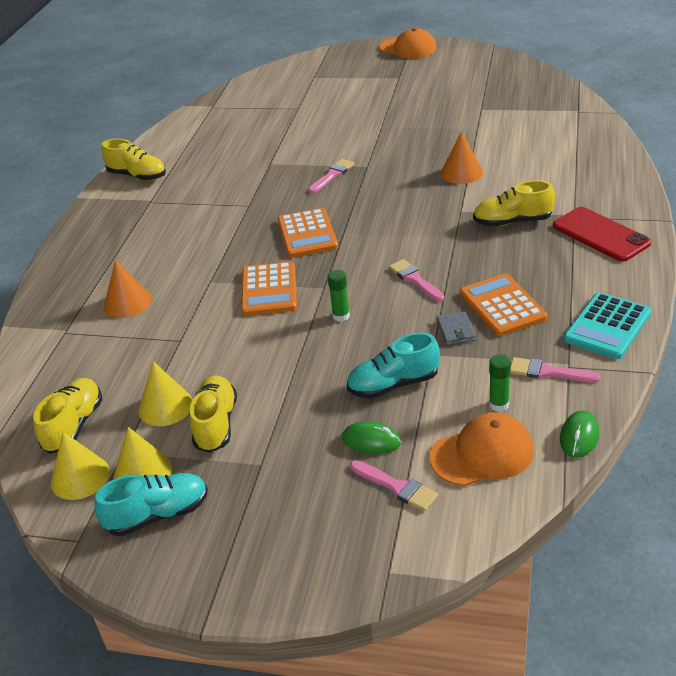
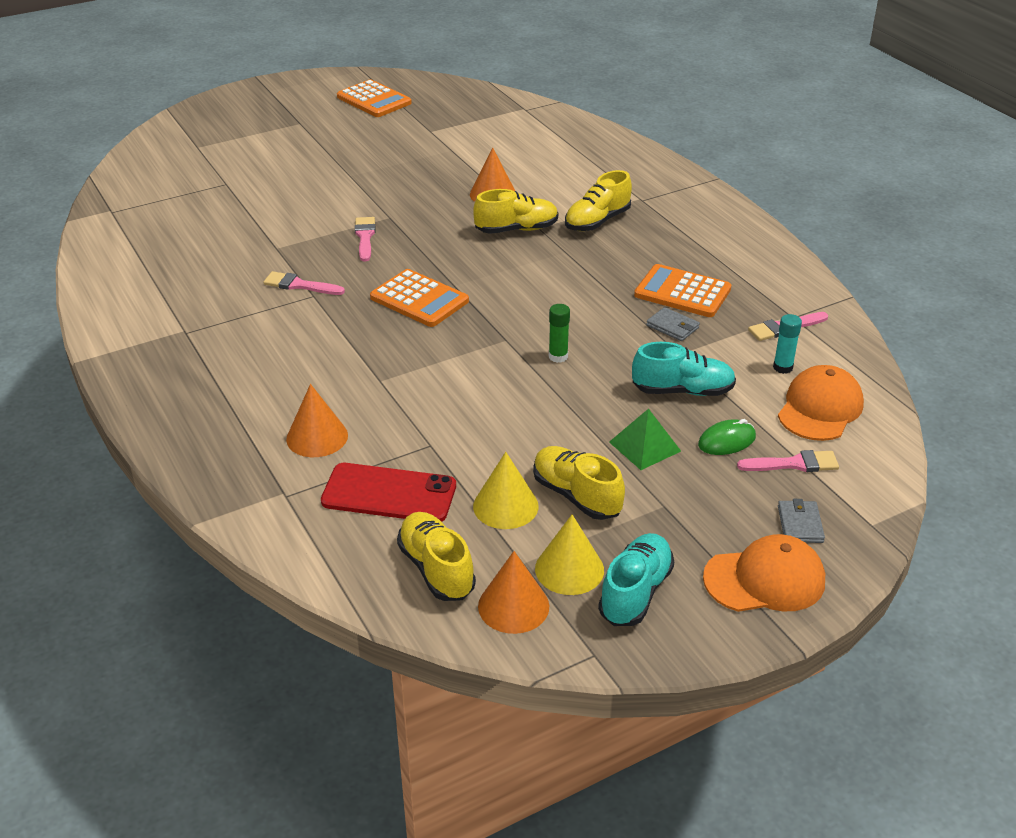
camera: 45 degrees left, 0 degrees up
yellow cone [51,432,110,500] -> orange cone [478,551,549,634]
yellow shoe [102,138,166,181] -> yellow shoe moved to [473,189,558,234]
orange calculator [241,261,297,316] -> orange calculator moved to [337,79,412,117]
turquoise shoe [347,332,440,399] -> turquoise shoe turned 120 degrees counterclockwise [632,342,736,396]
orange cap [380,28,437,59] -> orange cap moved to [703,534,825,612]
pink brush [389,259,444,302] -> pink brush moved to [263,271,345,295]
green glue stick [489,354,511,412] -> turquoise glue stick [773,314,802,374]
red phone [553,207,651,262] -> red phone moved to [321,463,456,522]
green mouse [560,410,599,458] -> none
turquoise calculator [564,292,651,359] -> none
none -> green pyramid [609,408,681,470]
none -> grey wallet [778,499,825,543]

